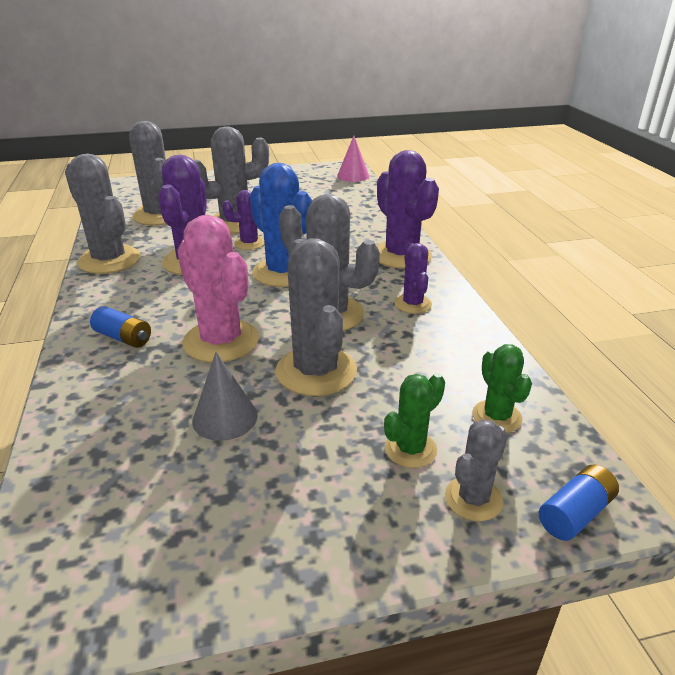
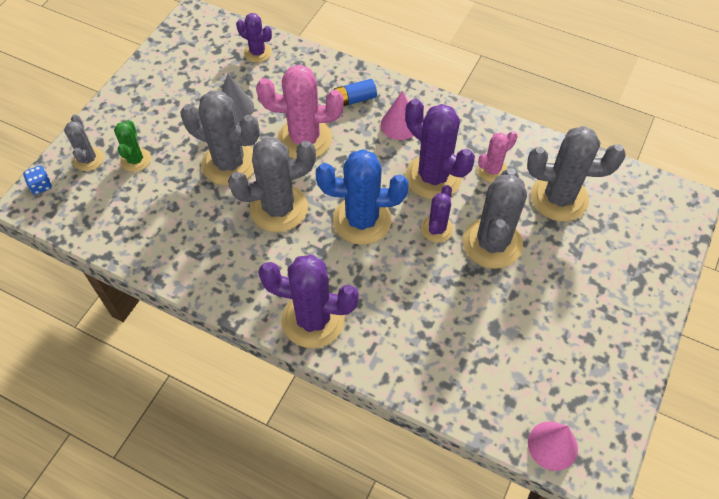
camera: 130 degrees right, 25 degrees up
grey cactus [65,154,141,274] -> none
purple cactus [394,243,432,314] -> purple cactus moved to [236,13,272,63]
green cactus [472,344,532,433] -> none
blue battery [539,464,619,541] -> blue dice [23,166,52,195]
none -> pink cone [381,91,414,140]
none -> pink cactus [477,131,518,182]

